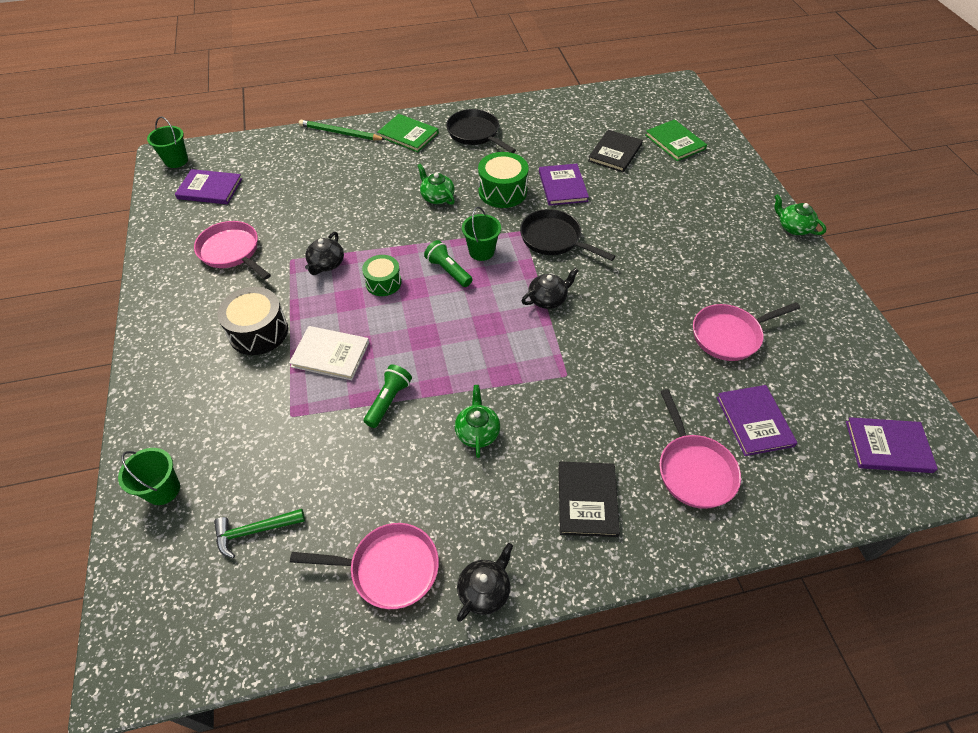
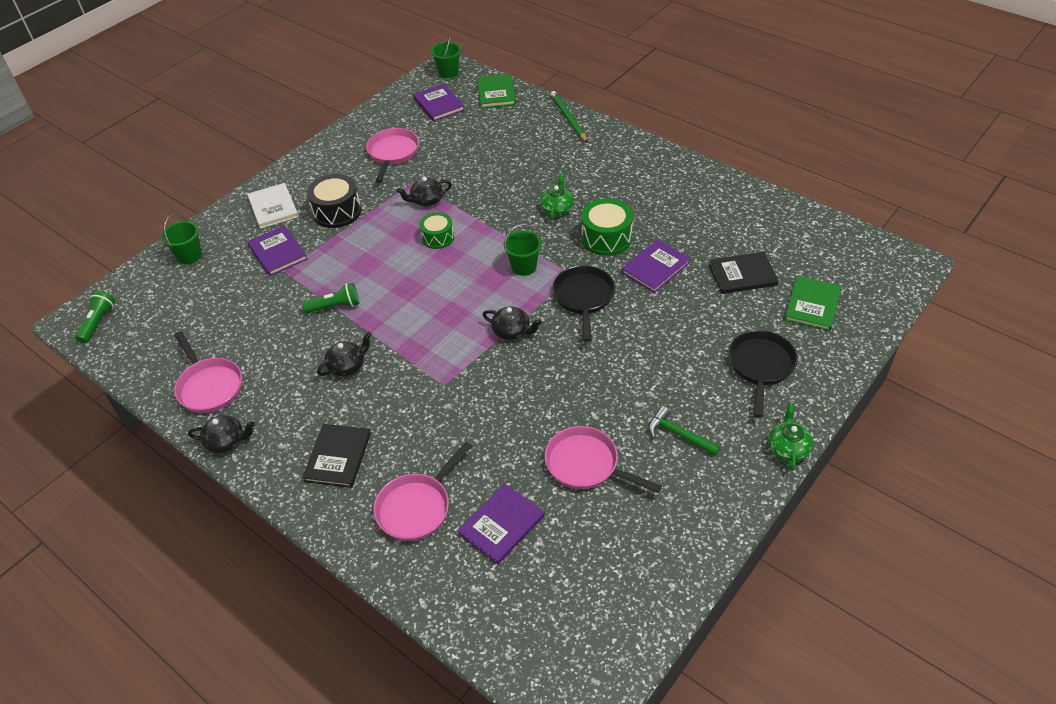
camera: 55 degrees right, 5 degrees down
green hammer [214,509,305,558] -> green hammer moved to [649,406,721,456]
white book [289,326,369,380] -> white book moved to [247,183,299,229]
green book [377,114,439,152] -> green book moved to [477,74,516,108]
green flashlight [424,240,473,287] -> green flashlight moved to [75,291,115,344]
black pan [446,109,516,153] -> black pan moved to [729,330,798,418]
green teapot [455,385,500,458] -> black teapot [317,331,371,376]
black book [558,462,620,537] -> black book turned 45 degrees counterclockwise [302,424,371,488]
purple book [846,417,938,473] -> purple book moved to [247,225,308,276]

